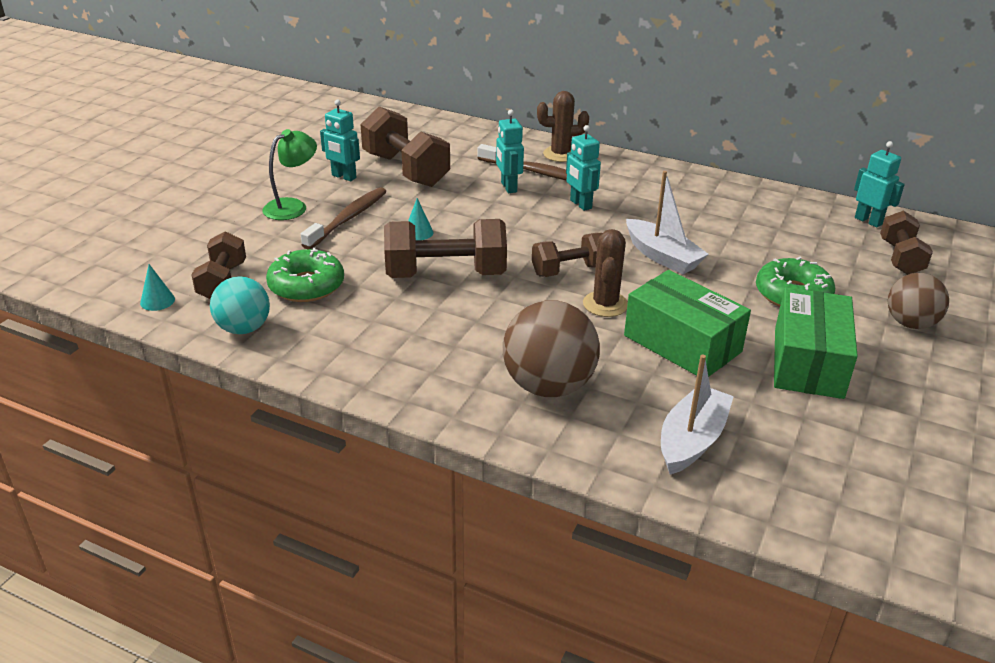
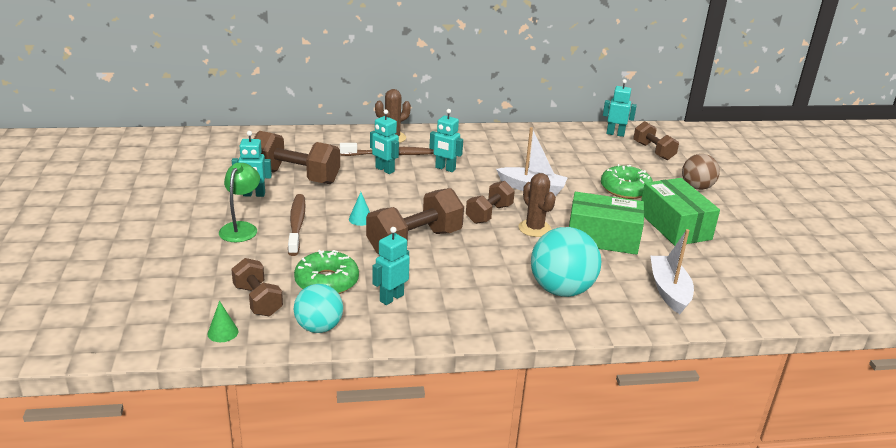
camera: 35 degrees left, 5 degrees down
turquoise cone [140,264,175,311] -> green cone [208,301,238,342]
brown ball [503,300,600,397] -> turquoise ball [531,227,601,297]
none -> turquoise robot [372,227,410,305]

